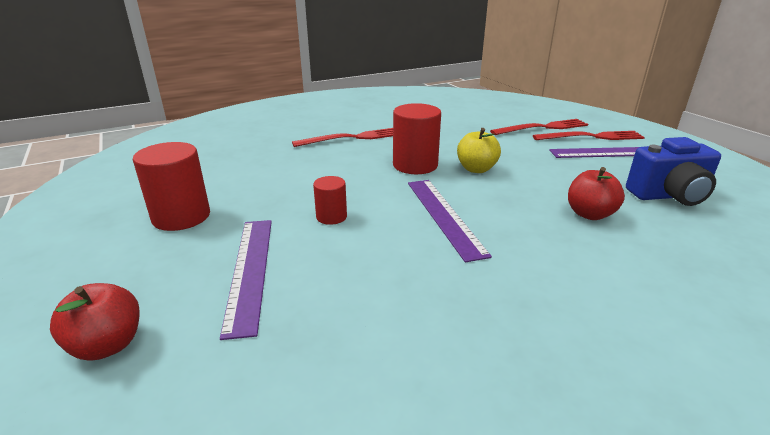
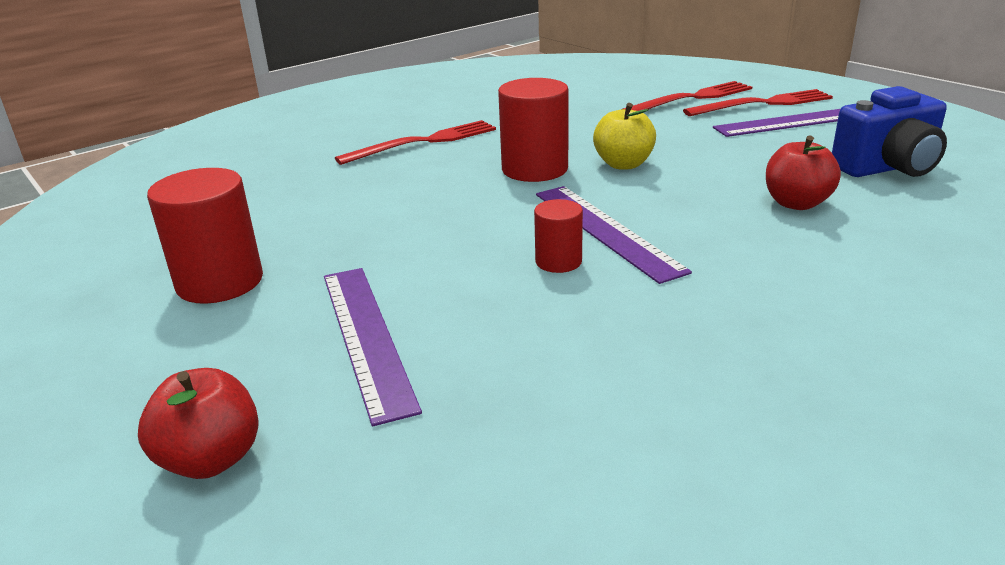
camera: 10 degrees left, 0 degrees up
red cylinder [313,176,347,225] -> red cylinder moved to [534,199,583,273]

